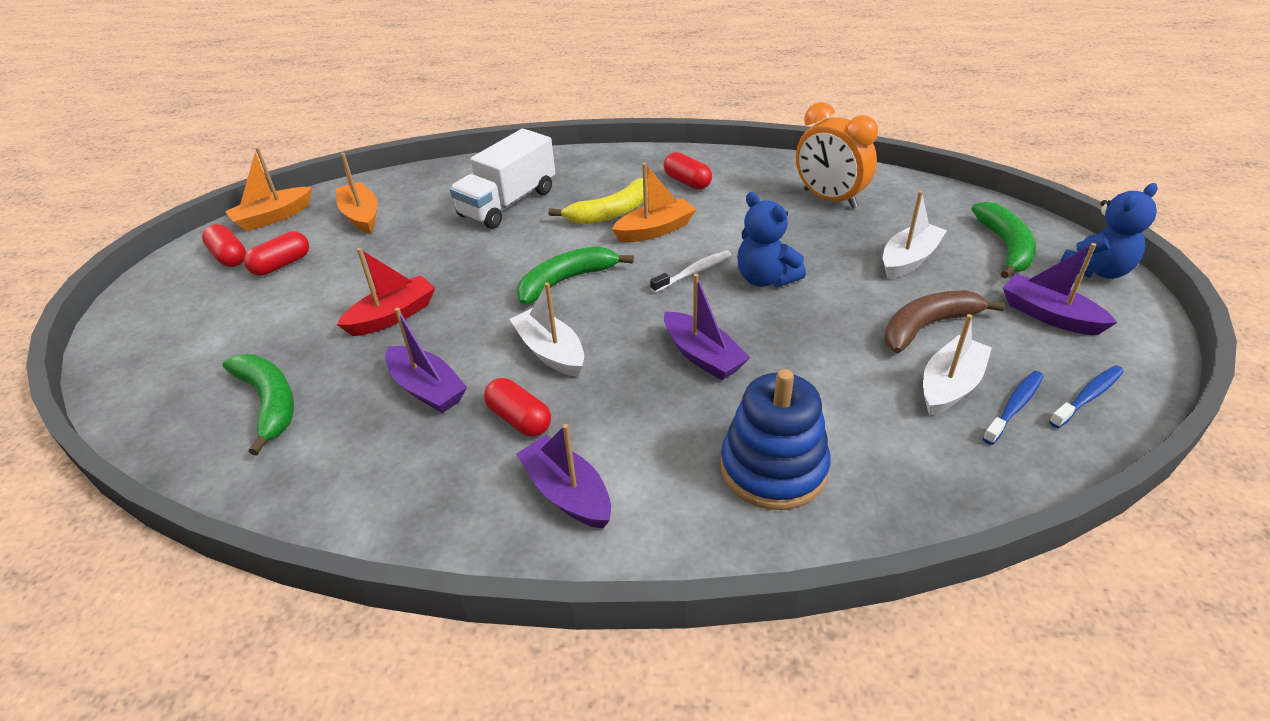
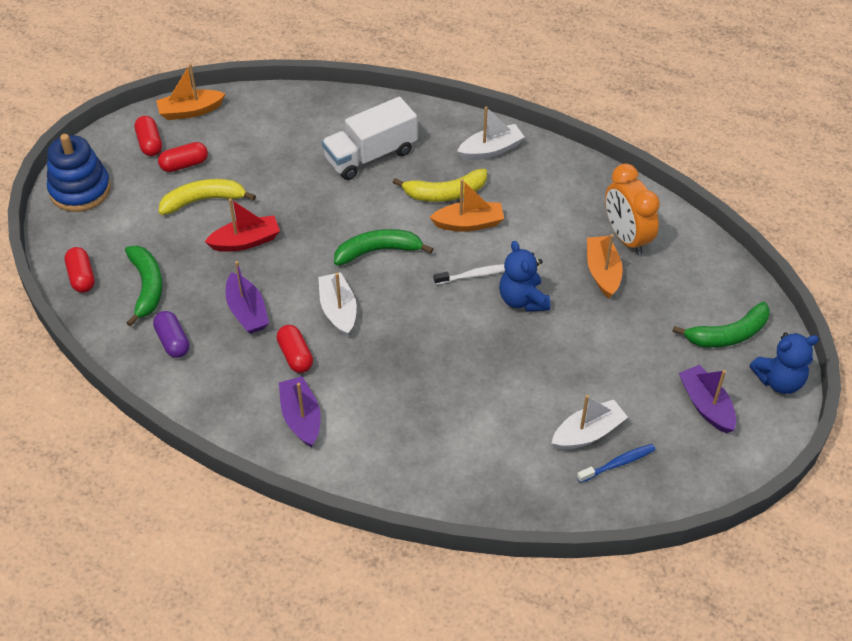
camera: 20 degrees right, 10 degrees up
orange boat [336,153,378,234] -> orange boat moved to [587,234,623,298]
red capsule [664,152,712,190] -> red capsule moved to [65,247,95,293]
purple boat [664,274,750,380] -> none
blue stacking toy [721,369,831,510] -> blue stacking toy moved to [47,134,111,212]
white boat [883,191,947,279] -> white boat moved to [457,106,525,160]
brown banana [884,290,1005,353] -> none
green banana [972,202,1036,279] -> green banana turned 45 degrees clockwise [672,302,770,348]
blue toothbrush [1049,365,1124,428] -> none
none -> purple capsule [153,311,190,358]
none -> yellow banana [159,179,256,215]

